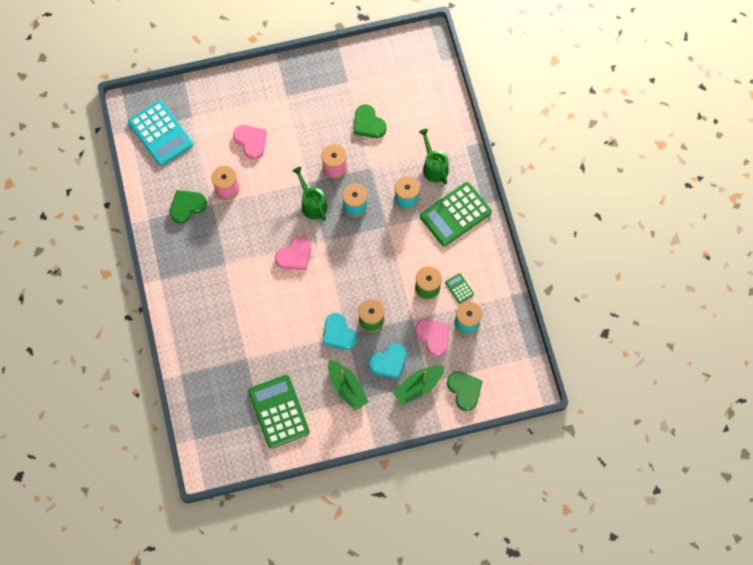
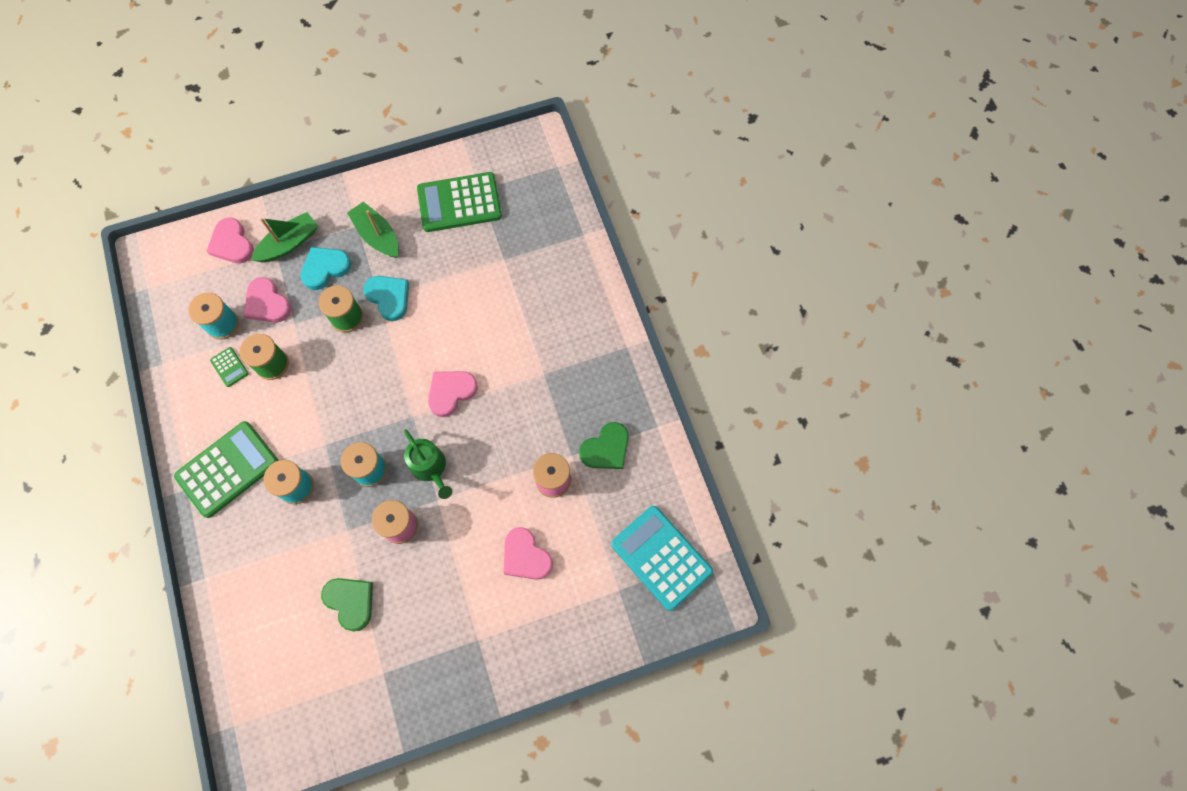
camera: 175 degrees right, 0 degrees up
green calculator [248,375,310,449] -> green calculator turned 105 degrees clockwise [417,172,502,232]
green watering can [419,129,449,185] -> none
green heart [447,371,483,411] -> pink heart [206,218,254,264]

